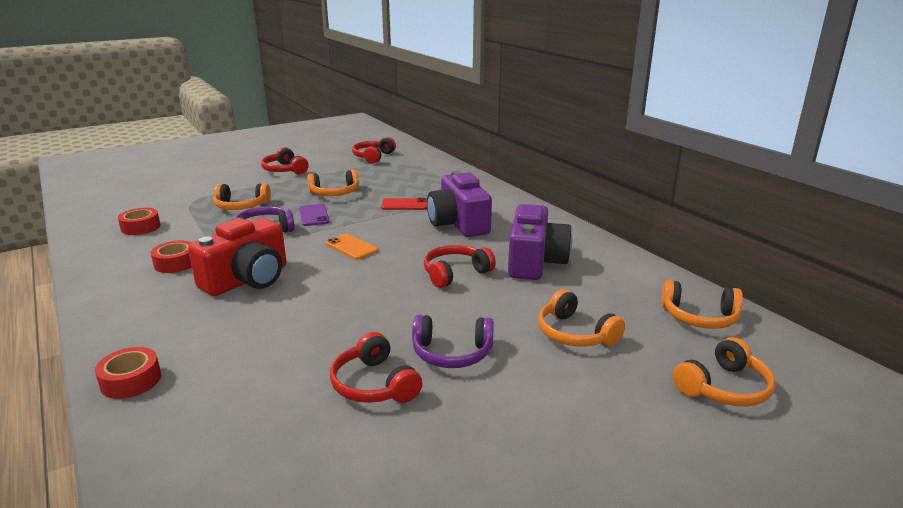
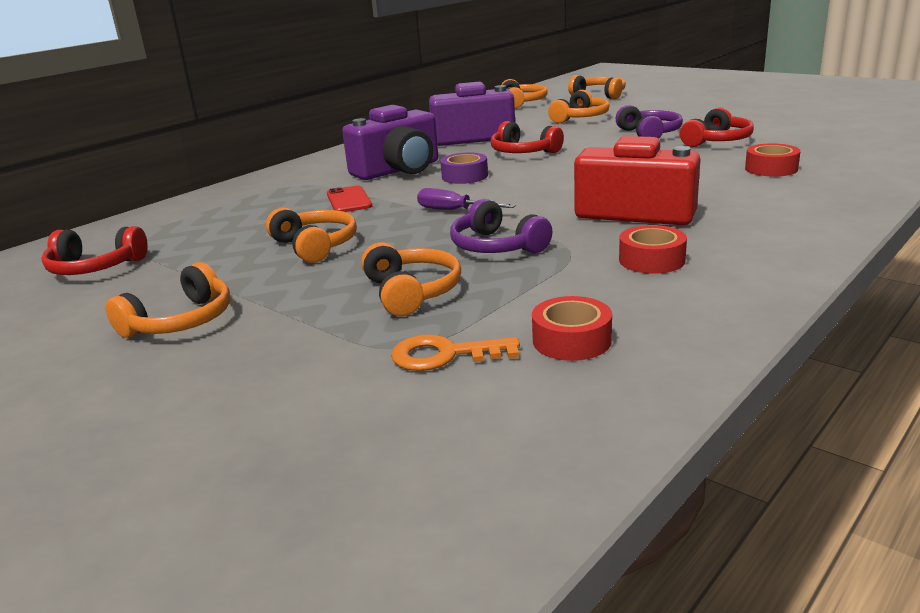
camera: 105 degrees left, 0 degrees up
red tape [95,347,161,399] -> red tape moved to [745,143,800,177]
red headphones [261,147,309,174] -> orange headphones [105,262,230,338]
purple phone [299,204,329,226] -> none
orange phone [326,234,378,260] -> none
none -> orange key [391,334,520,371]
none -> purple screwdriver [417,188,516,210]
none -> purple tape [440,152,488,184]

